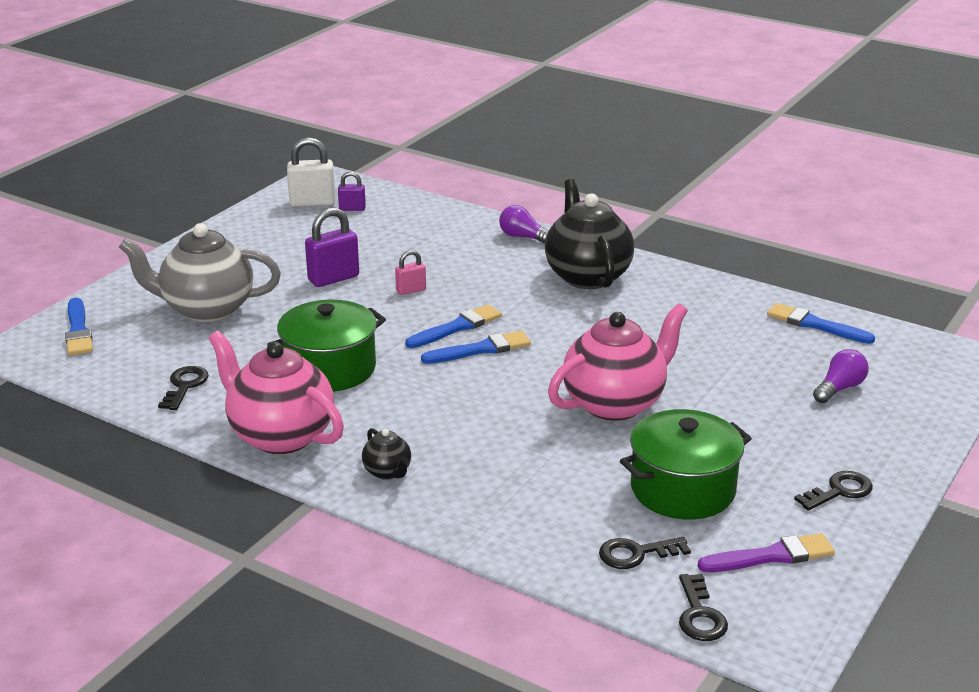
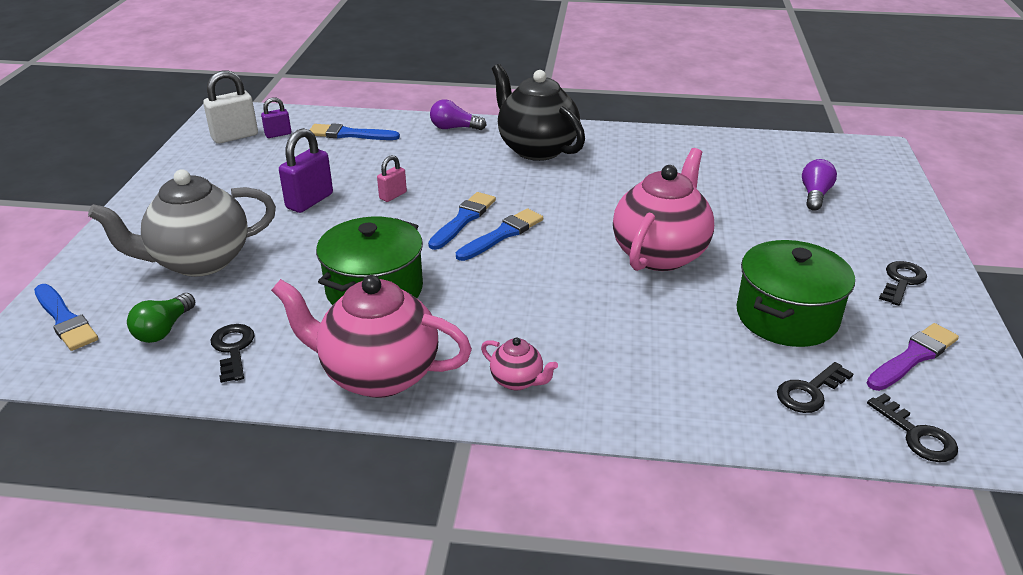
camera: 25 degrees left, 5 degrees up
black teapot [362,428,411,480] -> pink teapot [481,337,558,390]
blue brush [767,303,875,344] -> blue brush moved to [310,123,400,140]
none -> green light bulb [127,293,195,343]

